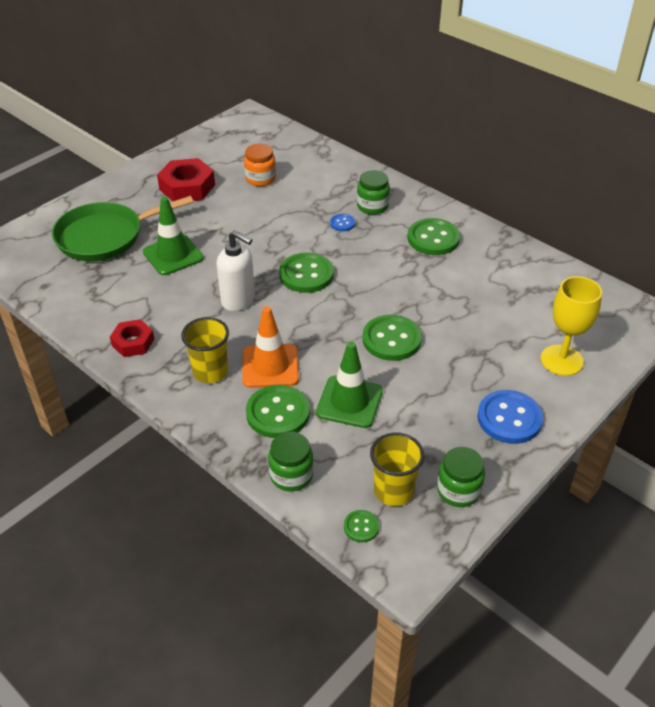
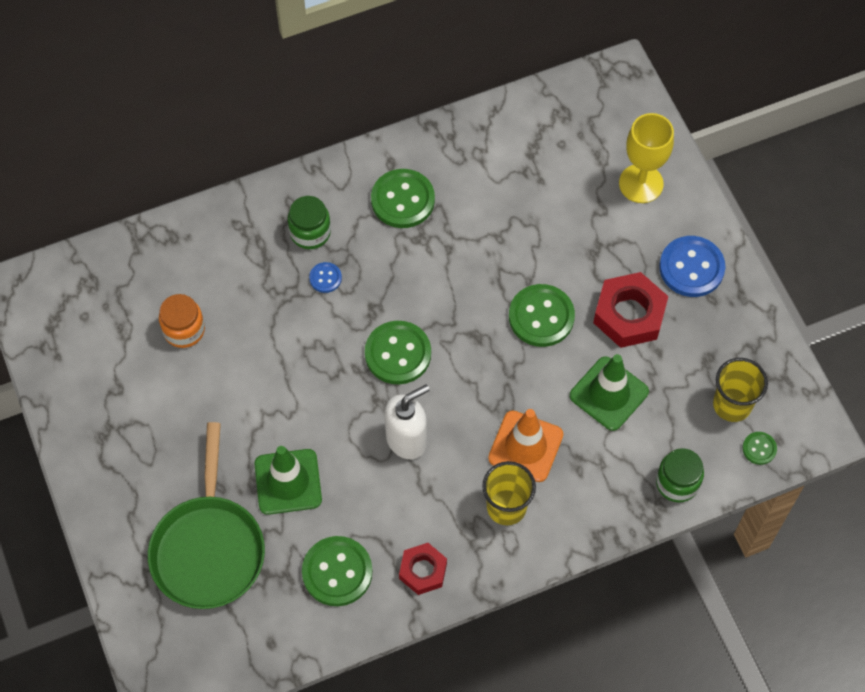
camera: 65 degrees left, 20 degrees up
red nut [157,158,215,201] -> red nut moved to [593,272,669,348]
green button [246,385,310,438] -> green button moved to [302,536,373,606]
green jar [437,447,485,507] -> none

